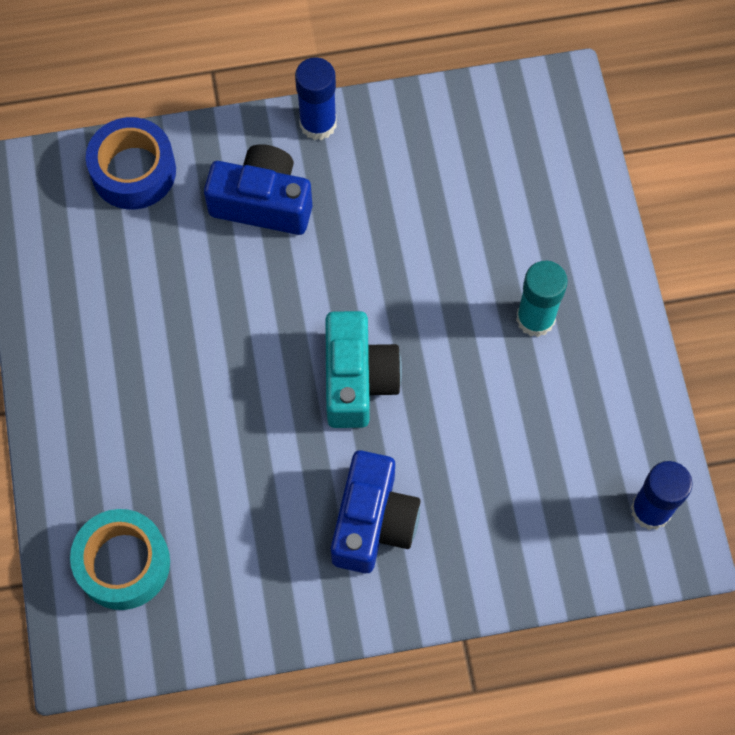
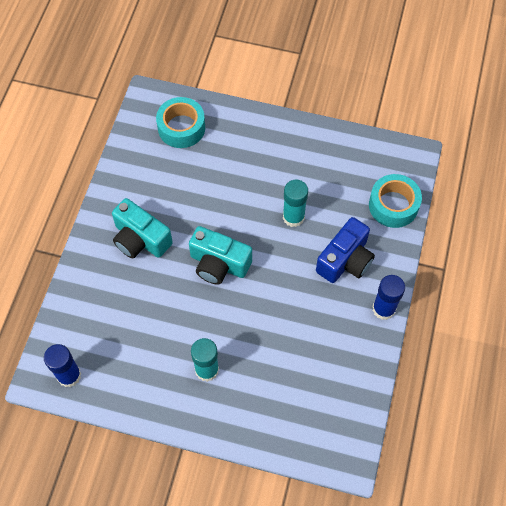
camera: 115 degrees right, 5 degrees down
blue tape [86,117,176,209] -> turquoise tape [369,174,422,228]
blue camera [331,450,421,573] -> turquoise camera [112,198,173,258]
none -> turquoise glue stick [283,180,308,227]

